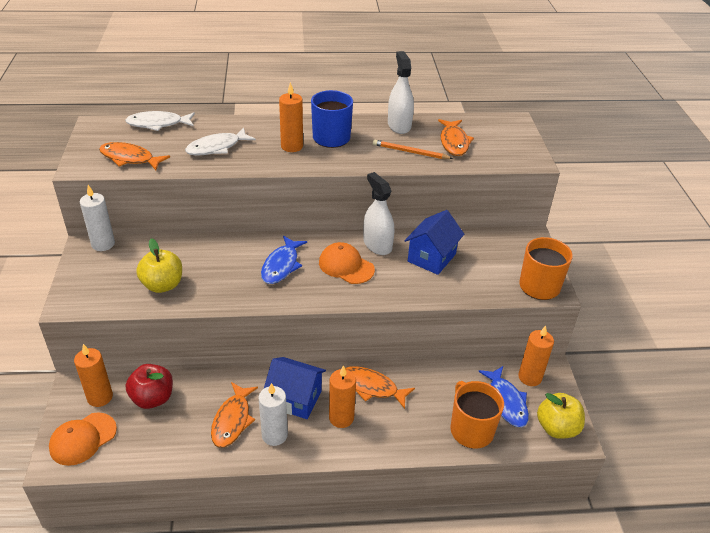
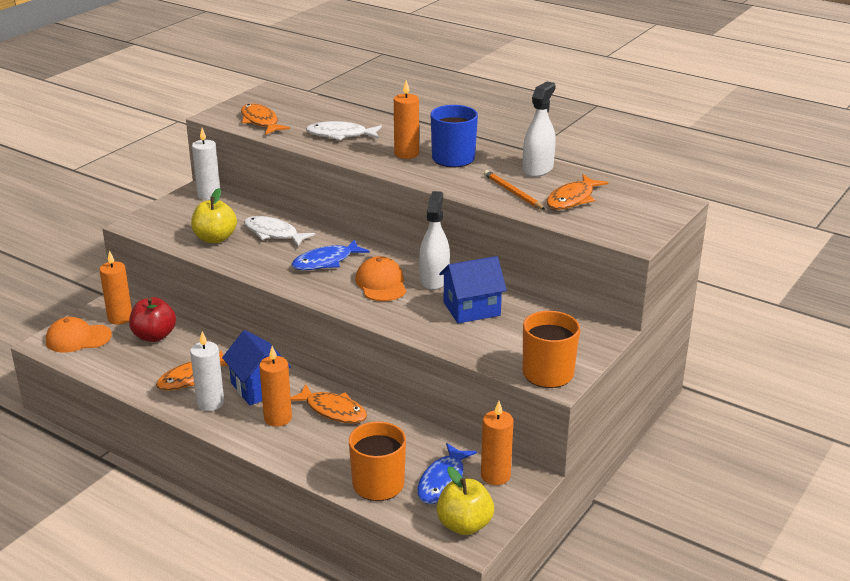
camera: 40 degrees right, 10 degrees down
white fish [125,111,195,131] -> white fish moved to [244,216,315,246]
orange fish [345,366,415,409] -> orange fish turned 150 degrees clockwise [291,384,367,423]

